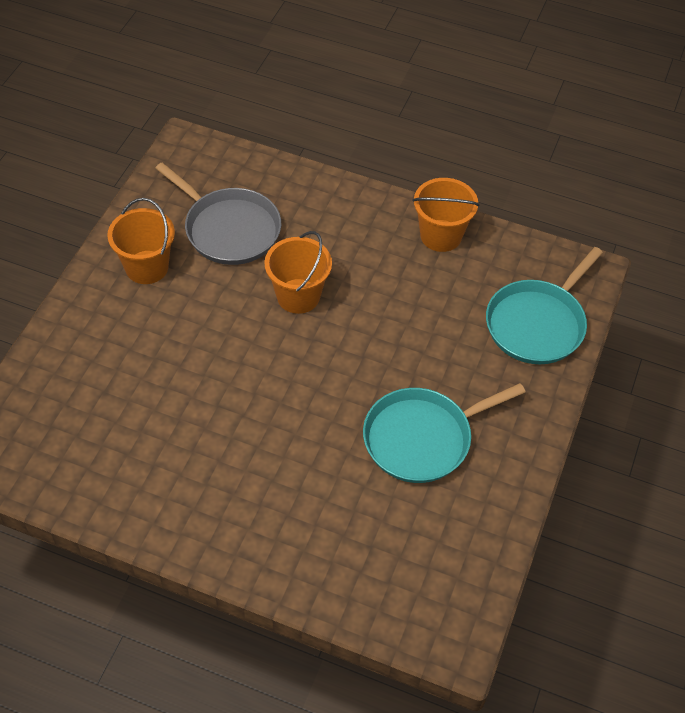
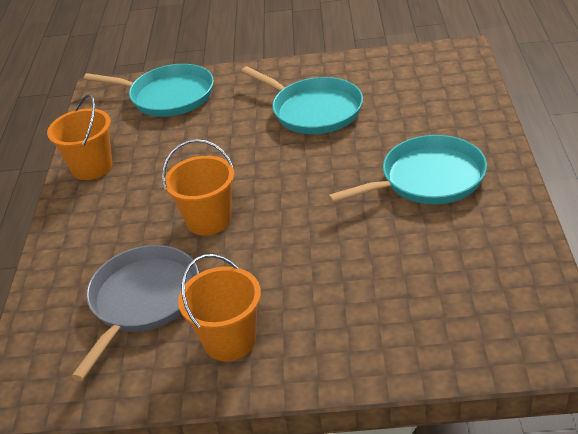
camera: 105 degrees left, 15 degrees down
none -> turquoise pan [328,135,487,204]

